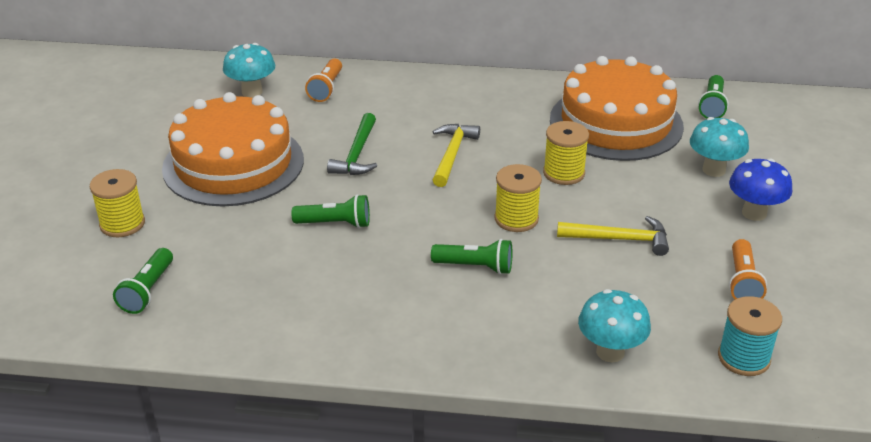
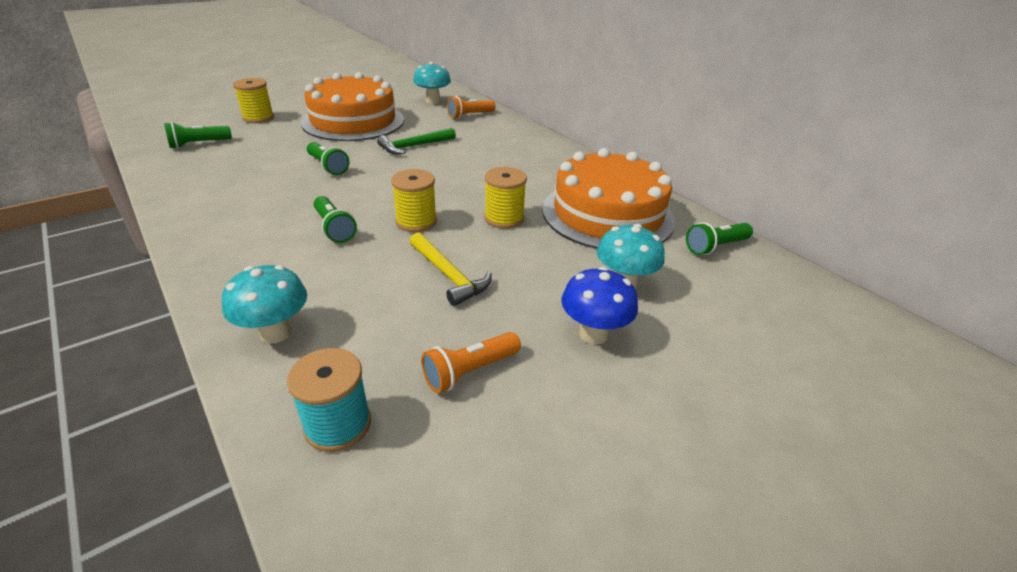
camera: 45 degrees right, 0 degrees up
yellow hammer [433,124,480,187] -> none

